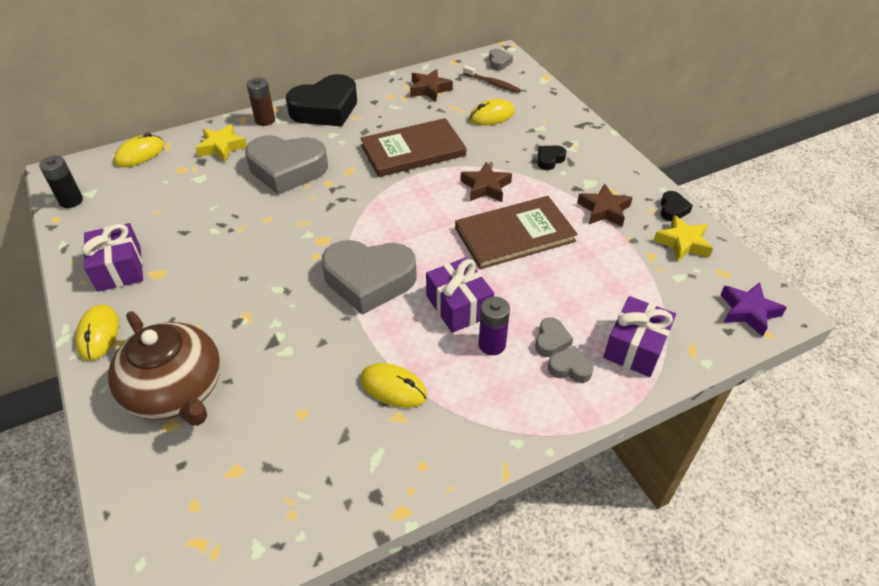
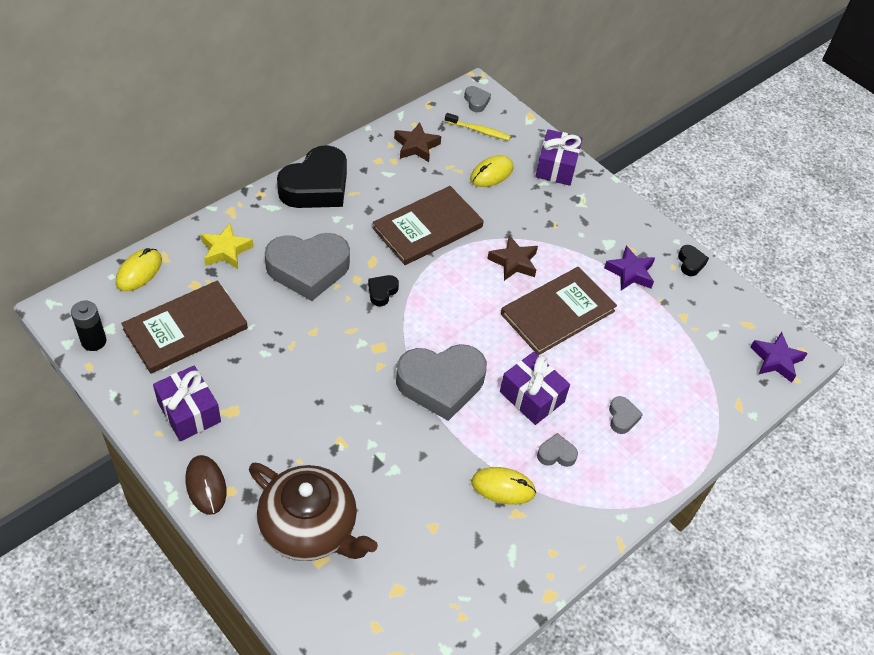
camera: 20 degrees left, 5 degrees up
yellow mouse [75,304,119,361] -> brown mouse [186,455,227,515]
brown battery [247,77,275,126] -> none
brown toothbrush [463,65,521,93] -> yellow toothbrush [445,113,511,141]
purple battery [479,297,510,355] -> none
black heart [538,146,566,170] -> black heart moved to [368,275,399,306]
grey heart [548,346,594,383] -> grey heart moved to [537,433,578,467]
brown star [577,184,633,227] -> purple star [604,246,655,291]
purple gift [603,296,676,377] -> purple gift moved to [535,129,583,186]
yellow star [653,215,713,262] -> none
none -> brown book [121,280,248,374]

